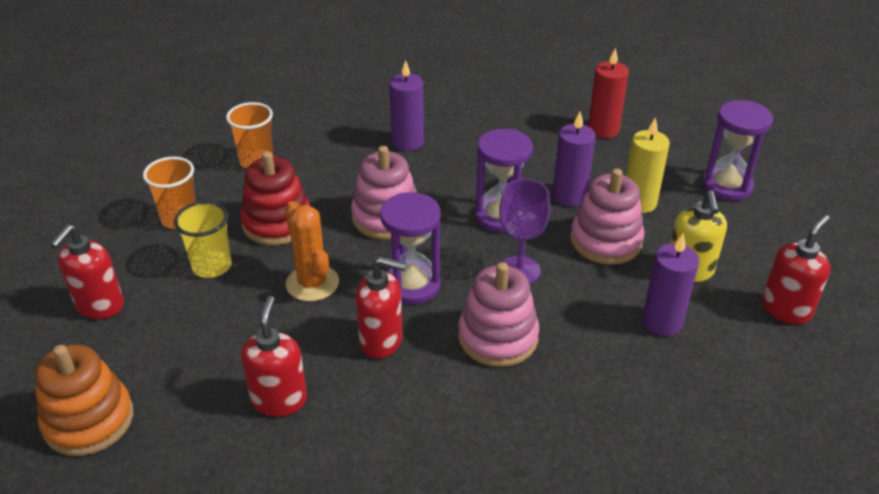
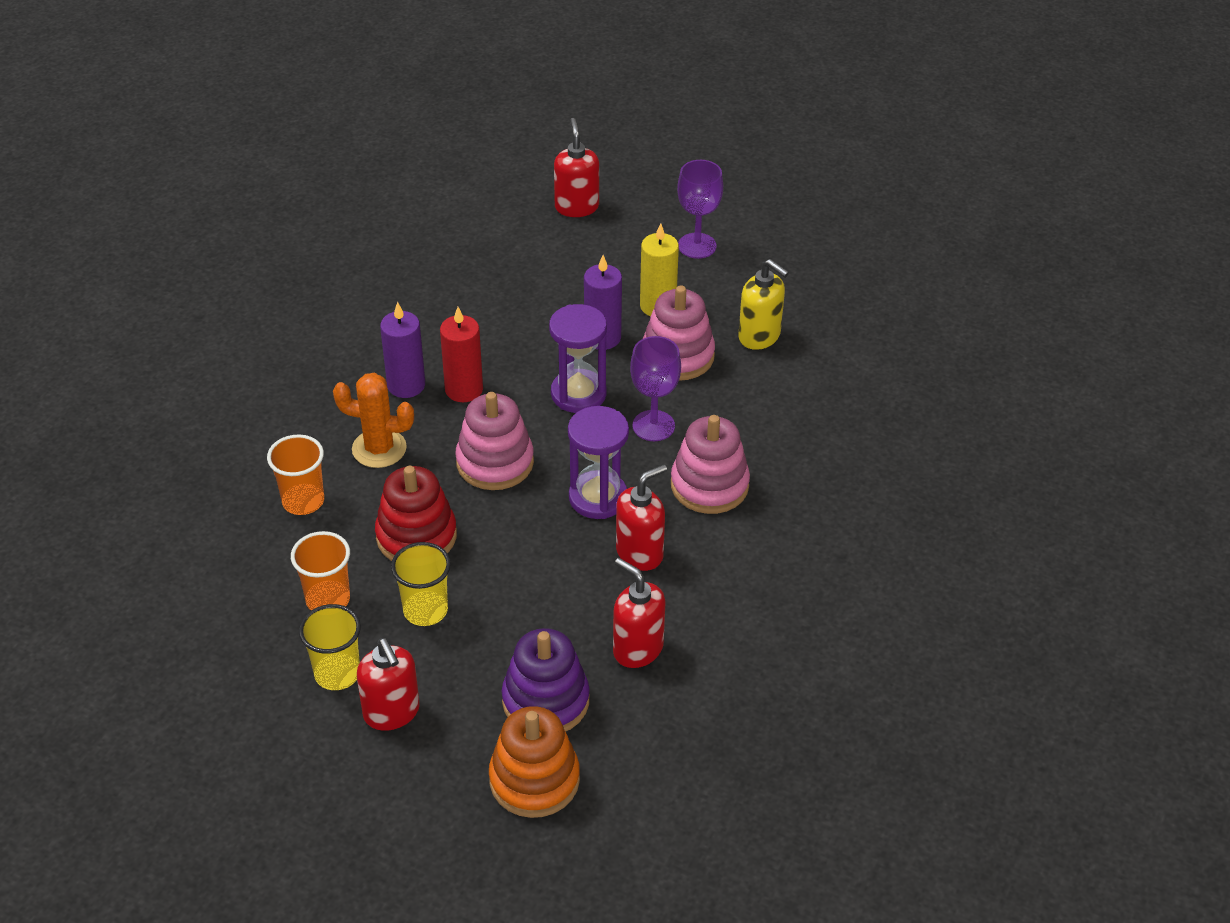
camera: 50 degrees left, 5 degrees up
orange cactus [285,201,339,302] -> orange cactus moved to [333,373,414,468]
red candle [588,48,629,138] -> red candle moved to [440,307,483,402]
purple candle [642,234,699,336] -> none
purple hourglass [702,100,773,201] -> purple goblet [677,160,723,259]
red soap dispenser [761,215,830,325] -> red soap dispenser moved to [554,118,599,217]
none -> yellow cup [299,604,361,690]
none -> purple stacking toy [502,628,590,732]

